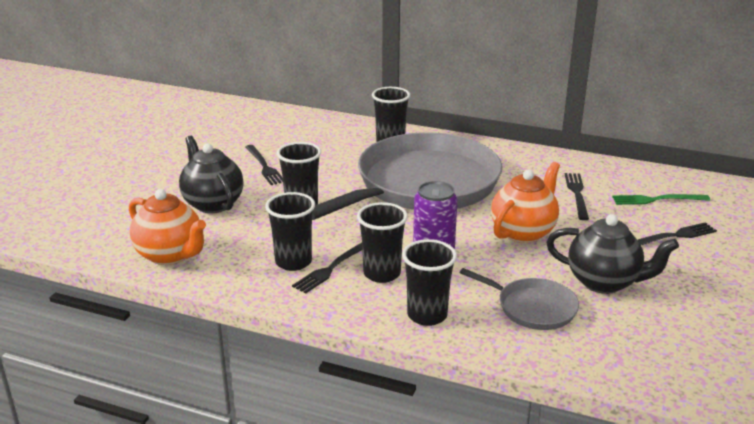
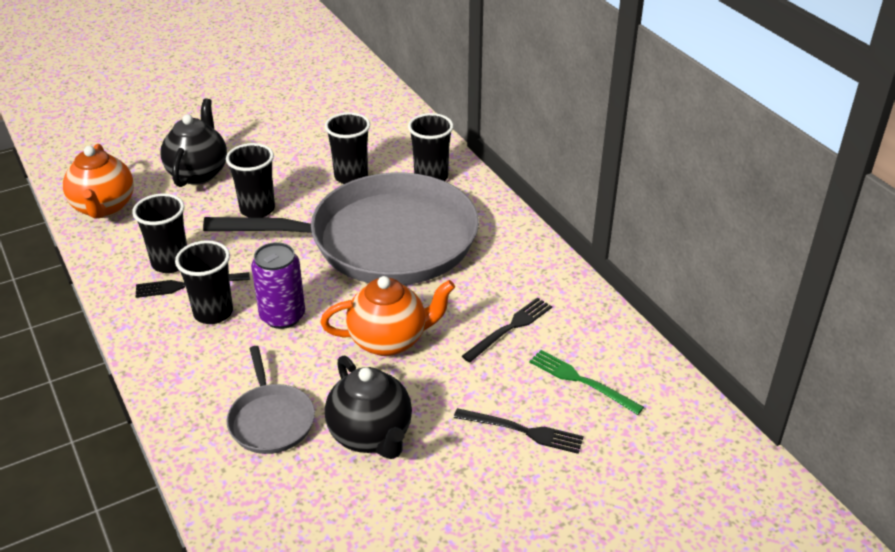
camera: 40 degrees right, 10 degrees up
black fork [245,145,283,185] -> none
black cup [402,239,457,326] -> black cup moved to [325,112,370,184]

